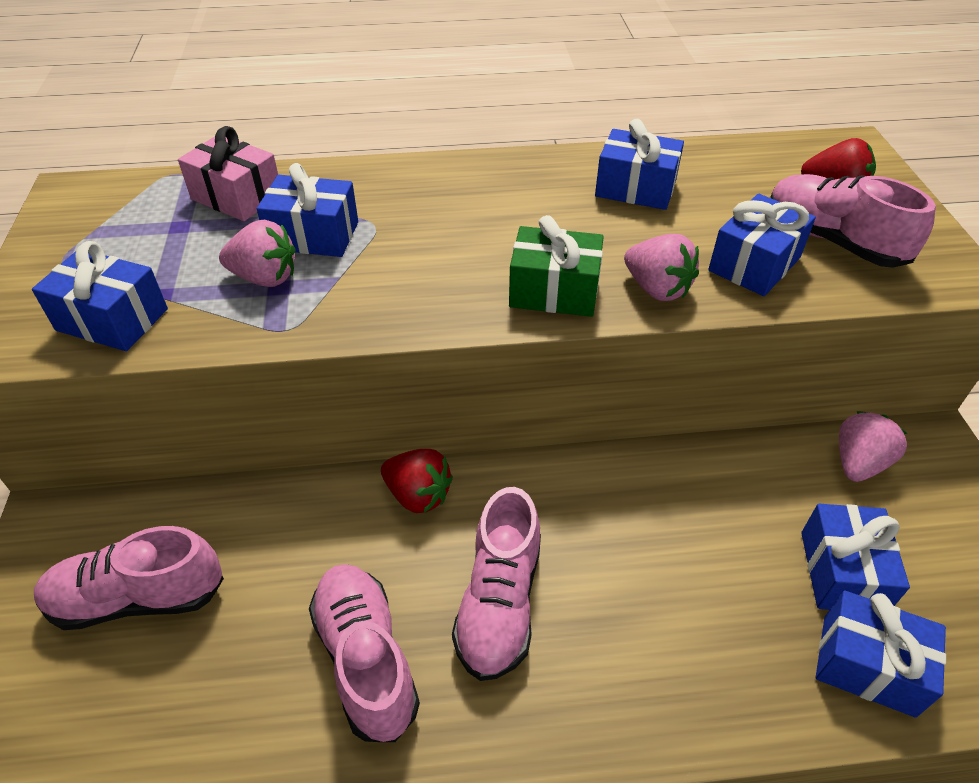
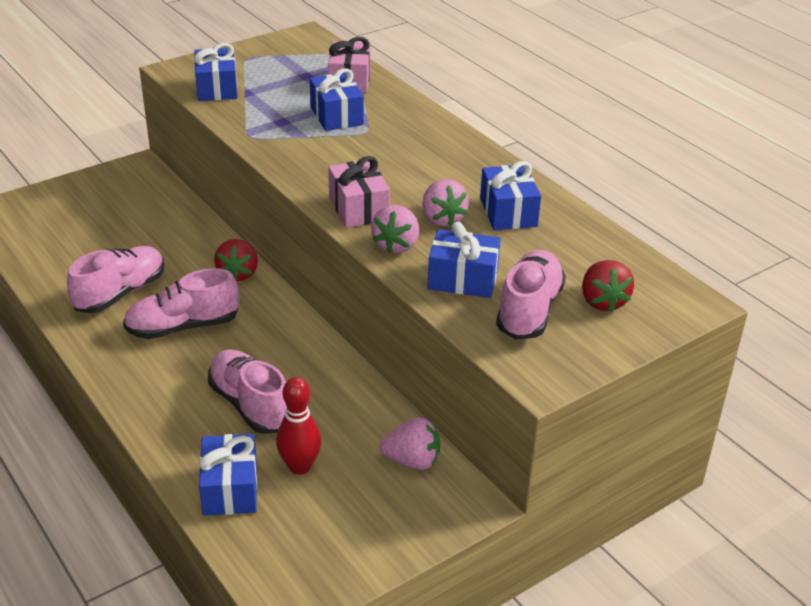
camera: 60 degrees right, 10 degrees down
pink shoe [34,526,224,630] -> pink shoe moved to [208,349,287,434]
pink strawberry [219,220,296,287] -> pink strawberry moved to [422,180,469,227]
green gift [509,215,604,317] -> pink gift [328,156,390,228]
blue gift [801,504,910,610] -> red bowling pin [276,377,321,475]

